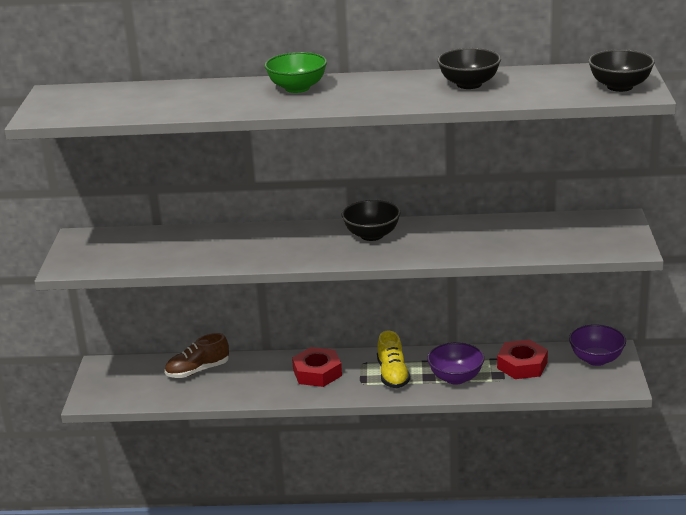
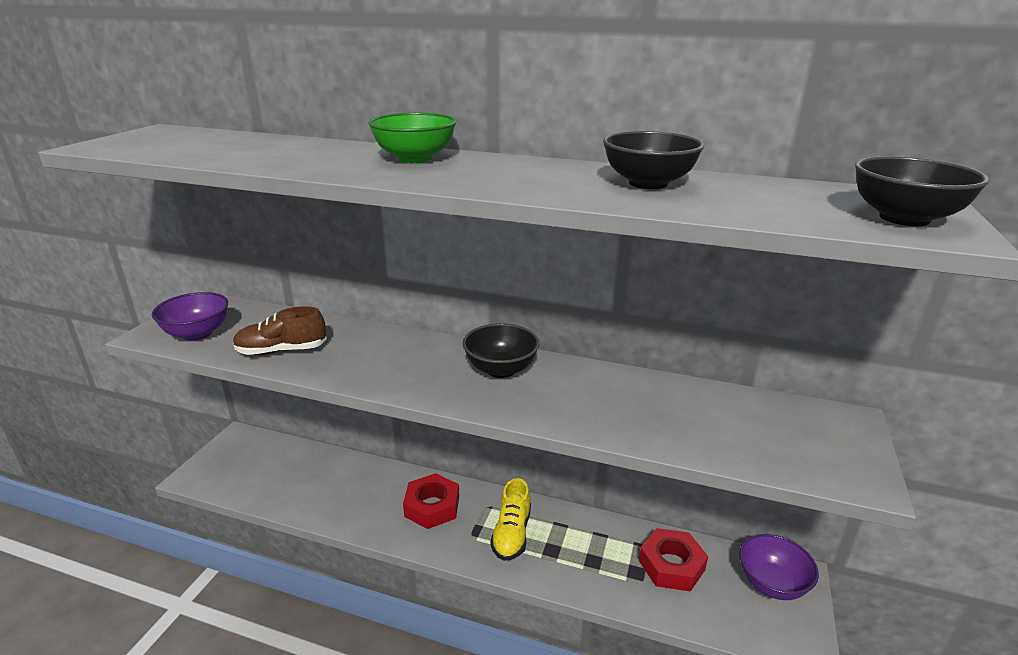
camera: 15 degrees right, 0 degrees up
brown shoe [165,333,229,378] -> brown shoe moved to [233,306,327,355]
purple bowl [427,342,484,385] -> purple bowl moved to [152,292,228,341]

